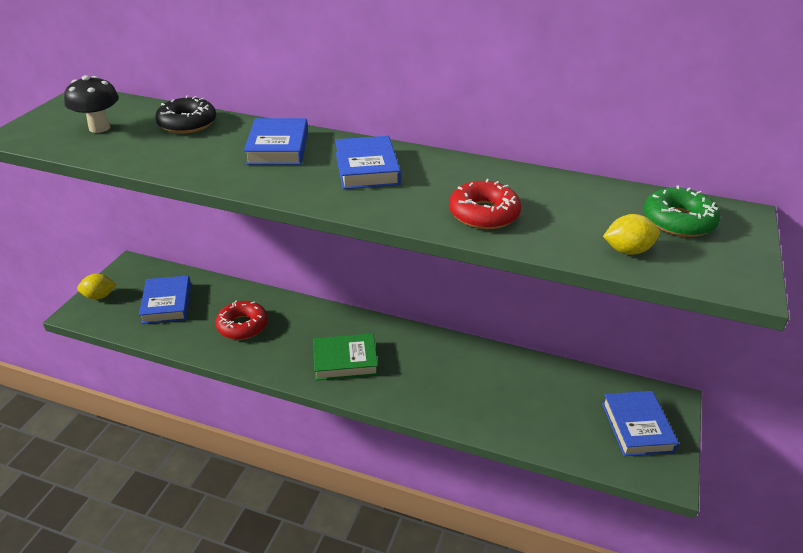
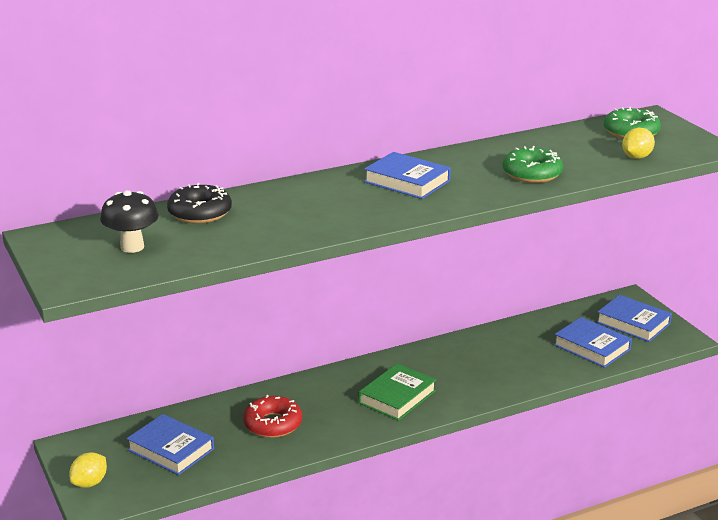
camera: 45 degrees left, 10 degrees down
blue book [244,118,308,165] -> blue book moved to [554,317,632,368]
red donut [449,179,521,229] -> green donut [502,146,563,183]

